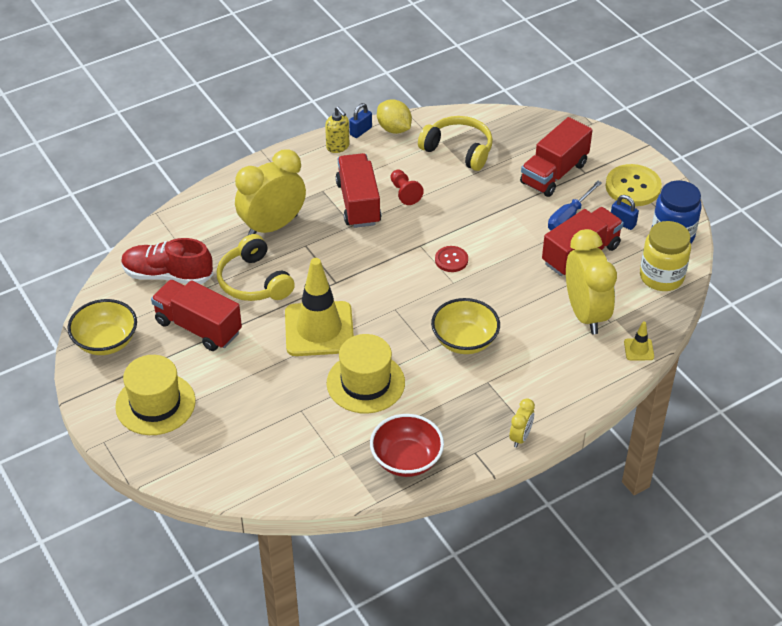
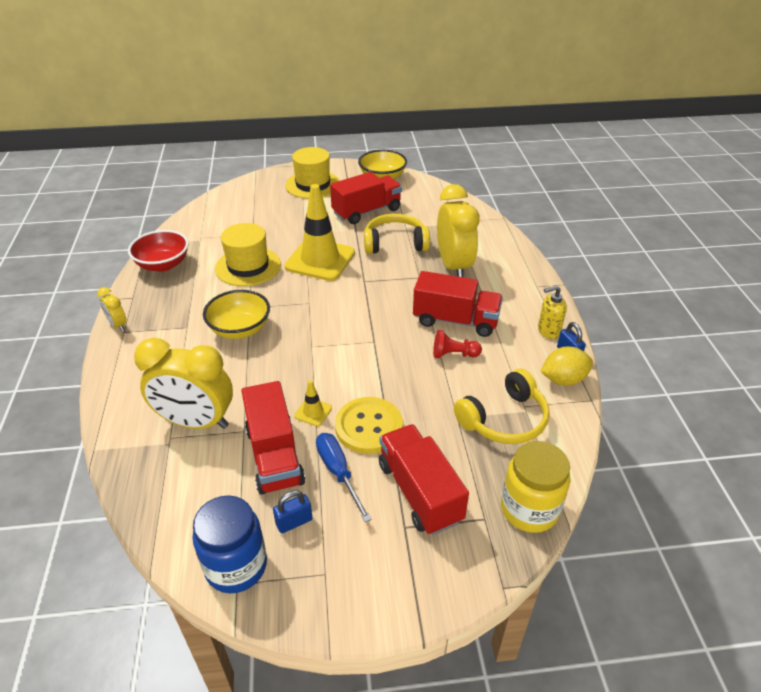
camera: 115 degrees right, 5 degrees down
red shoe [121,238,213,284] -> none
red button [435,246,468,272] -> none
yellow button [606,164,662,206] -> yellow button moved to [335,397,403,454]
yellow traffic cone [624,321,654,360] -> yellow traffic cone moved to [294,380,332,426]
yellow jar [640,221,691,291] -> yellow jar moved to [501,441,571,533]

